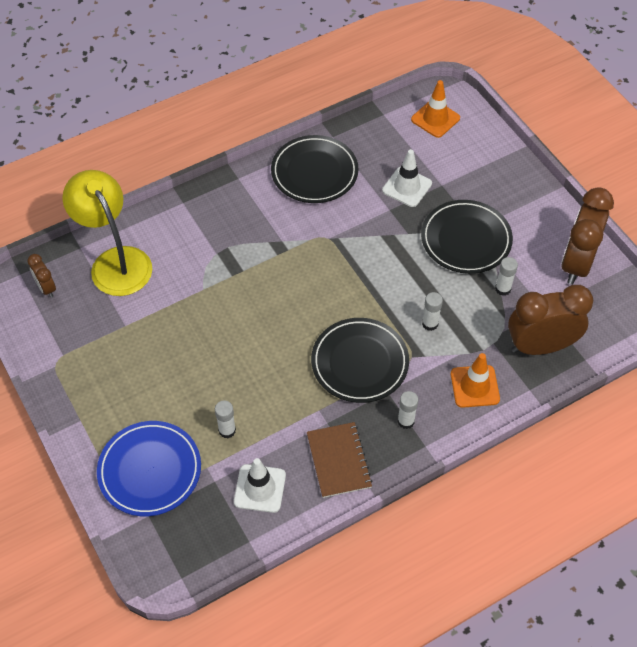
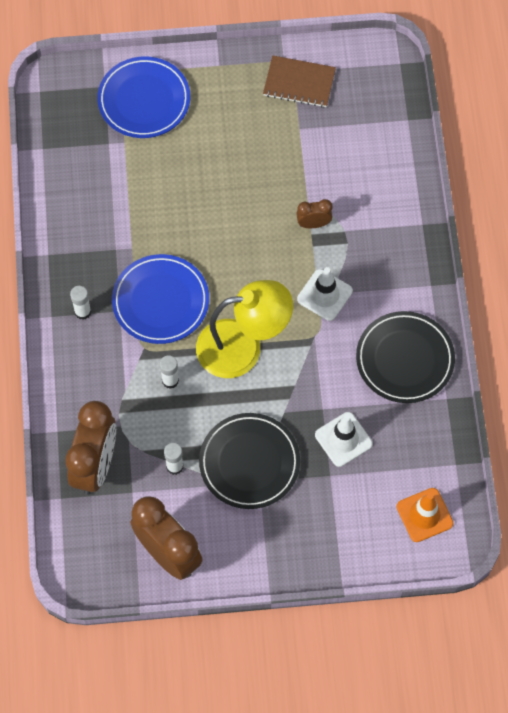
camera: 115 degrees right, 10 degrees up
brown clock [27,254,56,298] -> brown clock moved to [296,199,333,228]
yellow lamp [62,170,152,296] -> yellow lamp moved to [196,280,293,378]
white glue stick [215,401,236,438] -> none
white traffic cone [234,458,286,513] -> white traffic cone moved to [297,267,353,321]
brown notebook [307,422,373,498] -> brown notebook moved to [263,56,336,108]
black plate [311,318,409,403] -> blue plate [112,254,209,344]
orange traffic cone [451,353,500,408] -> none

